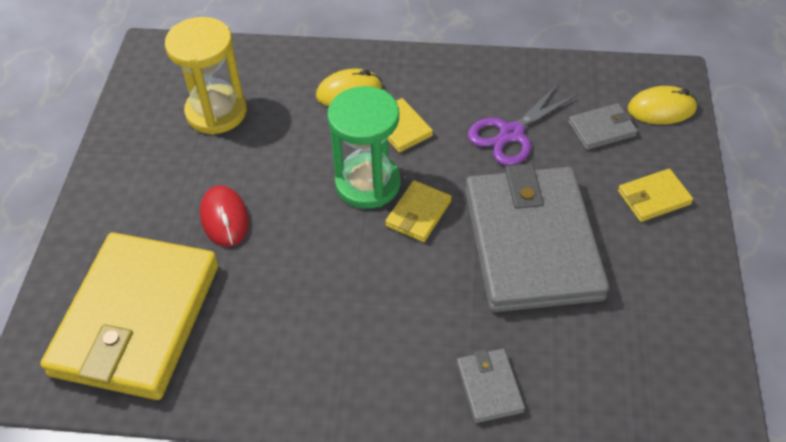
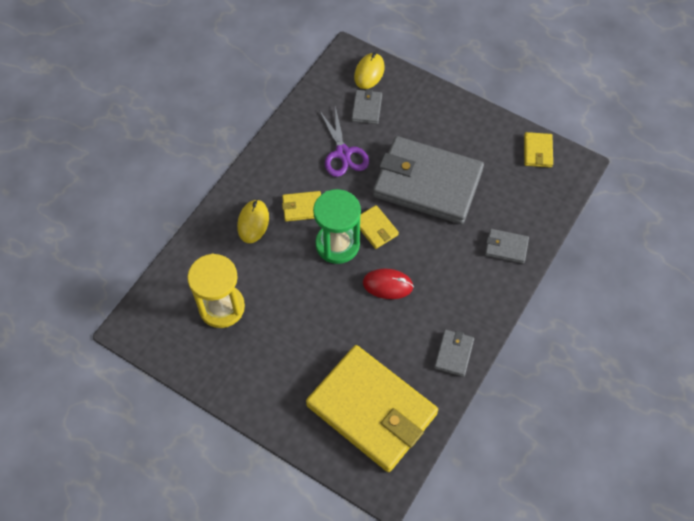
camera: 65 degrees left, 10 degrees up
red mouse [200,185,249,247] -> red mouse moved to [363,269,414,299]
yellow wallet [618,169,693,222] -> yellow wallet moved to [524,132,553,168]
none -> grey wallet [434,329,474,377]

